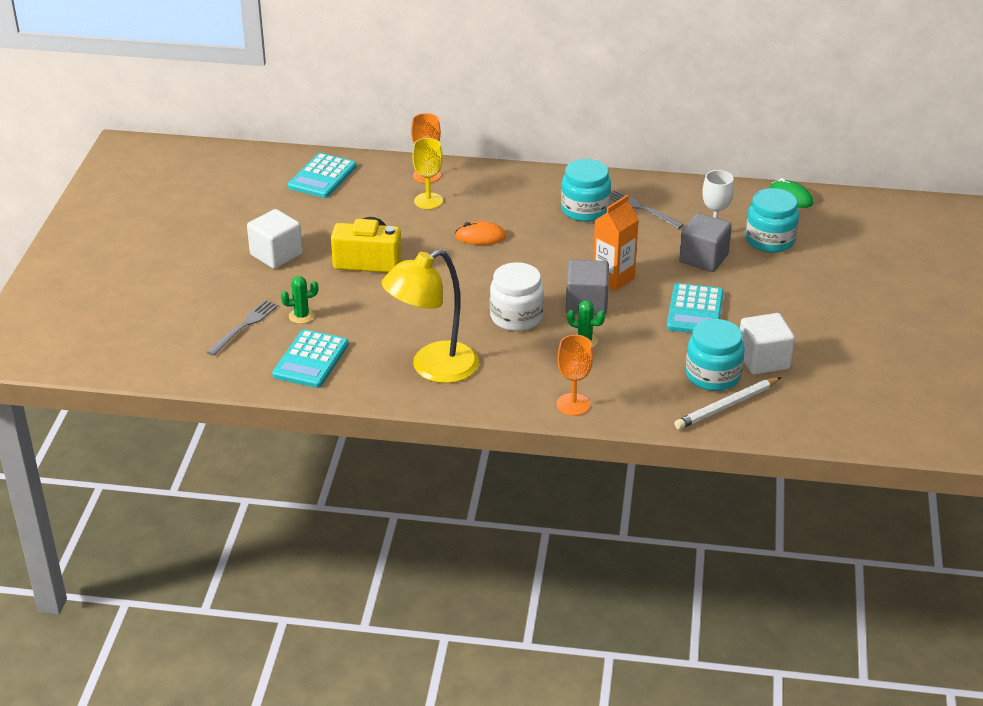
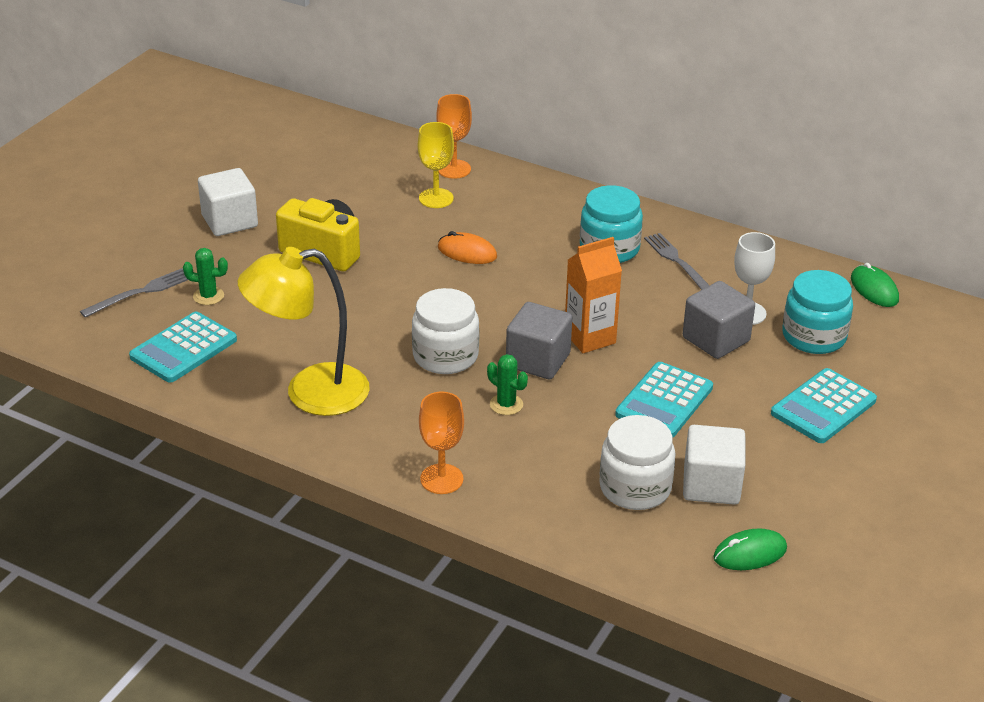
camera: 20 degrees right, 0 degrees up
turquoise calculator [288,153,357,198] -> turquoise calculator moved to [771,368,877,443]
white pencil [674,377,782,430] -> none
turquoise jar [686,319,745,391] -> white jar [599,415,676,510]
none -> green mouse [713,528,787,570]

